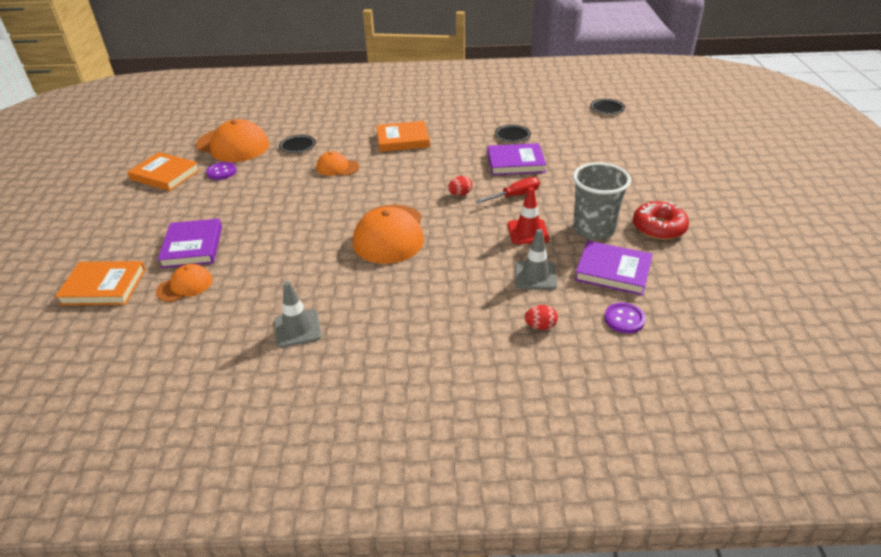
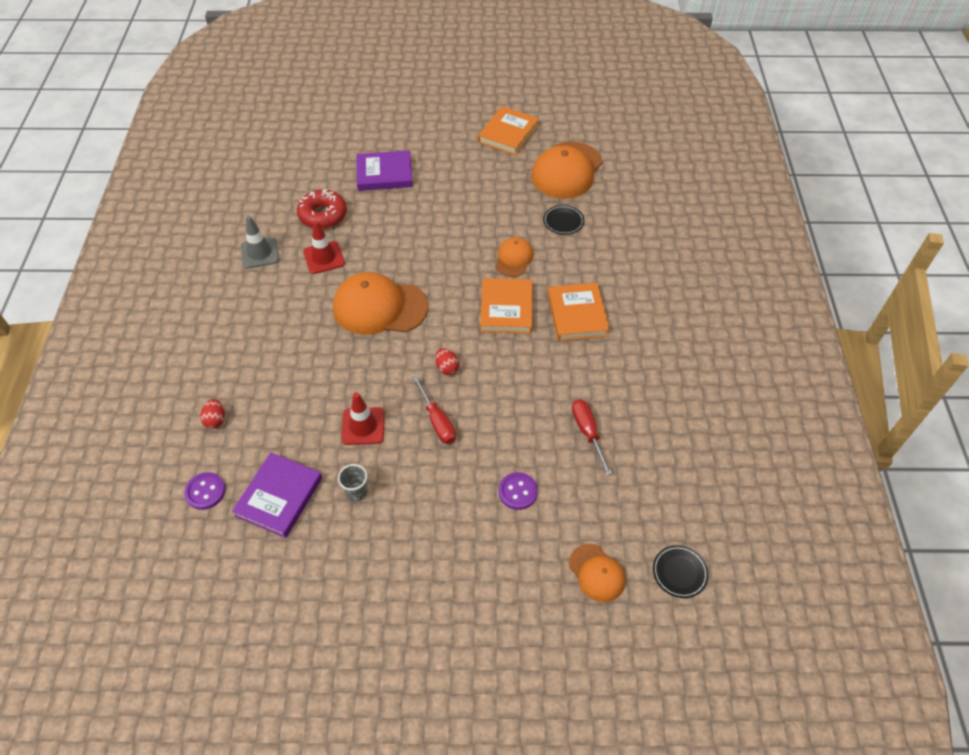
camera: 90 degrees right, 15 degrees up
orange book [55,261,146,305] -> orange book moved to [480,278,533,334]
orange cap [156,264,213,302] -> orange cap moved to [569,544,625,602]
purple button [206,162,237,180] -> purple button moved to [499,472,538,510]
purple book [487,143,546,175] -> none
black plate [495,125,531,142] -> red screwdriver [572,399,612,475]
grey traffic cone [515,229,557,290] -> none
grey cup [573,162,631,240] -> grey cup [338,464,368,501], size x0.45
red donut [633,201,689,240] -> red donut moved to [297,189,347,229]
none -> red traffic cone [303,220,345,274]

